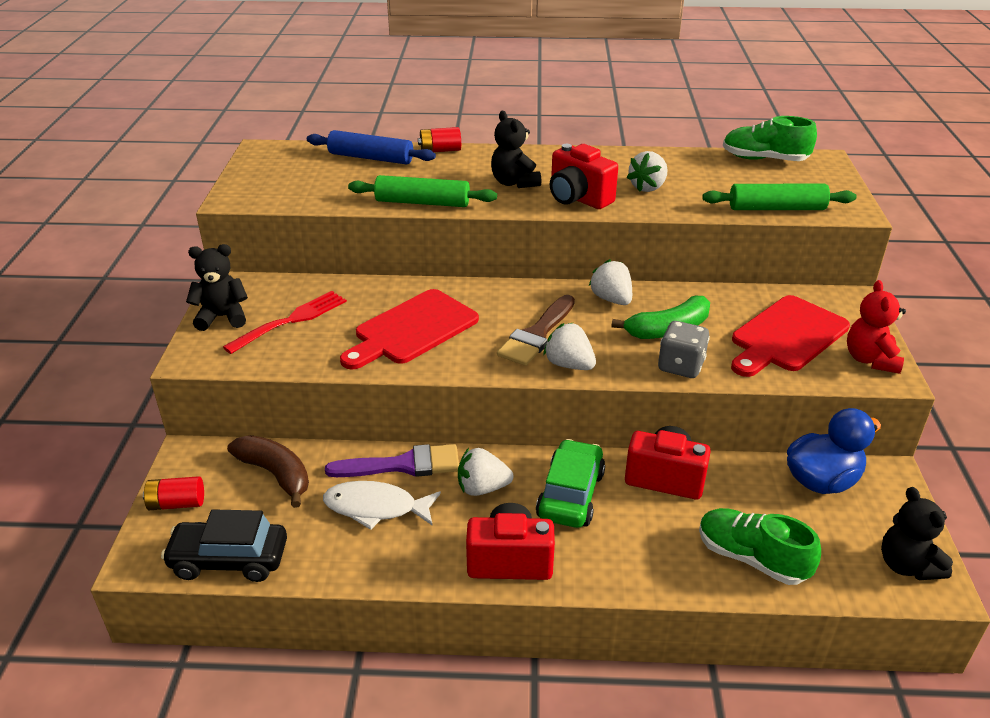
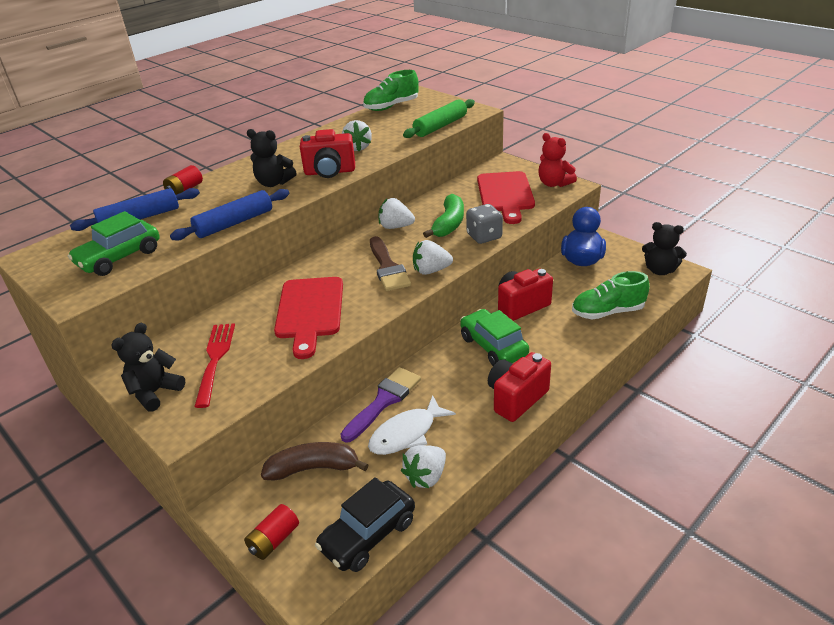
camera: 45 degrees left, 0 degrees up
green rolling pin [348,175,497,207] -> blue rolling pin [170,189,289,241]
white strawberry [458,448,514,496] -> white strawberry moved to [401,445,446,488]
none -> green car [68,211,159,276]

